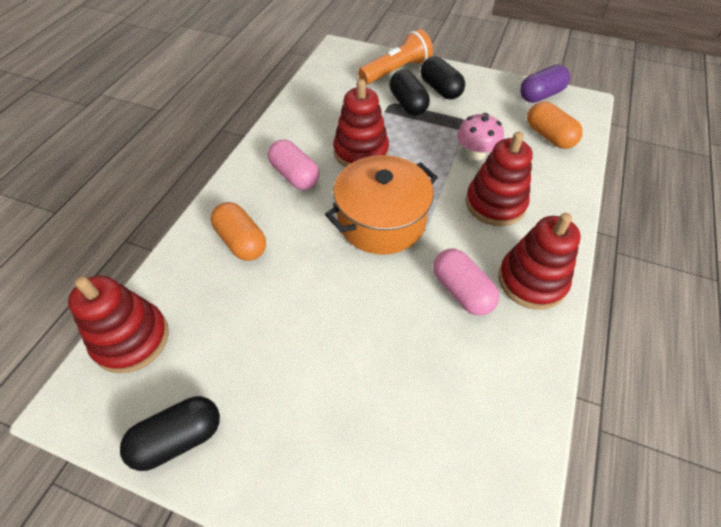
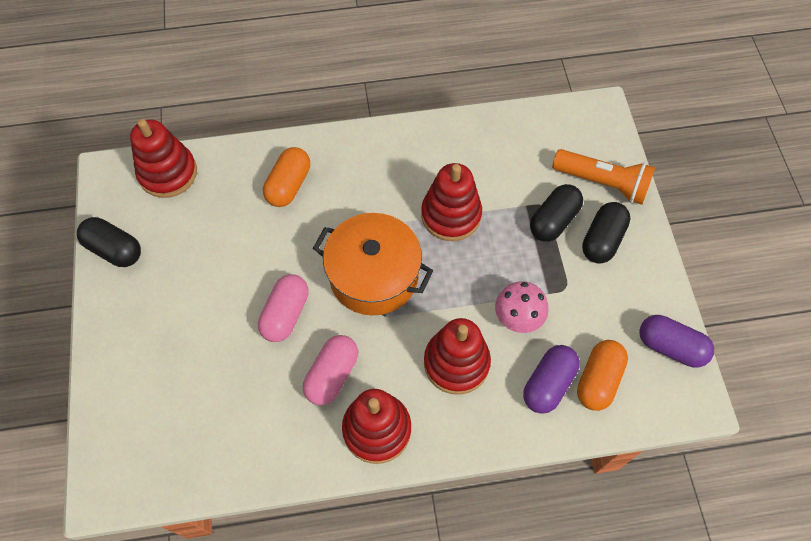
camera: 60 degrees right, 10 degrees up
pink capsule [268,140,319,190] -> pink capsule moved to [258,274,309,342]
none -> purple capsule [523,345,580,414]

